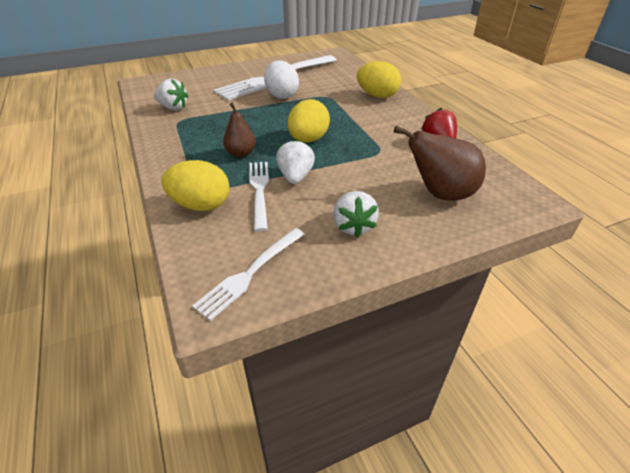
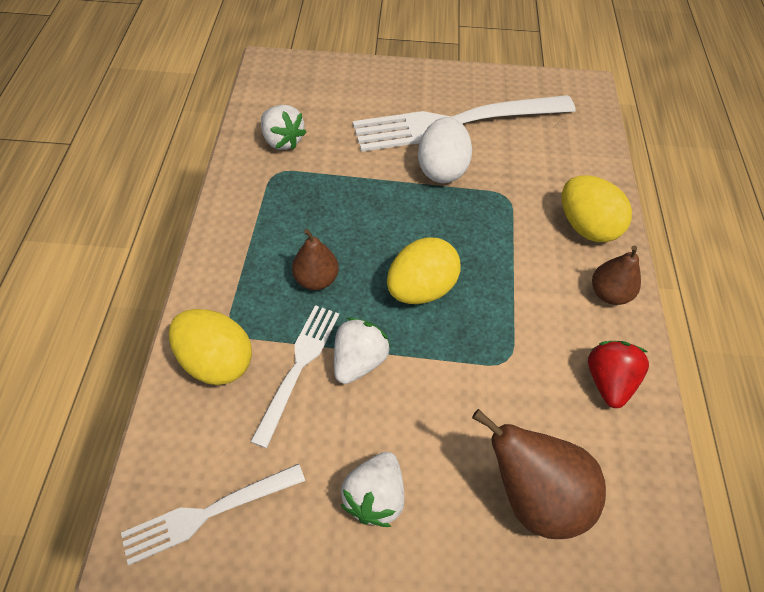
camera: 25 degrees right, 15 degrees up
none -> brown pear [592,246,641,305]

